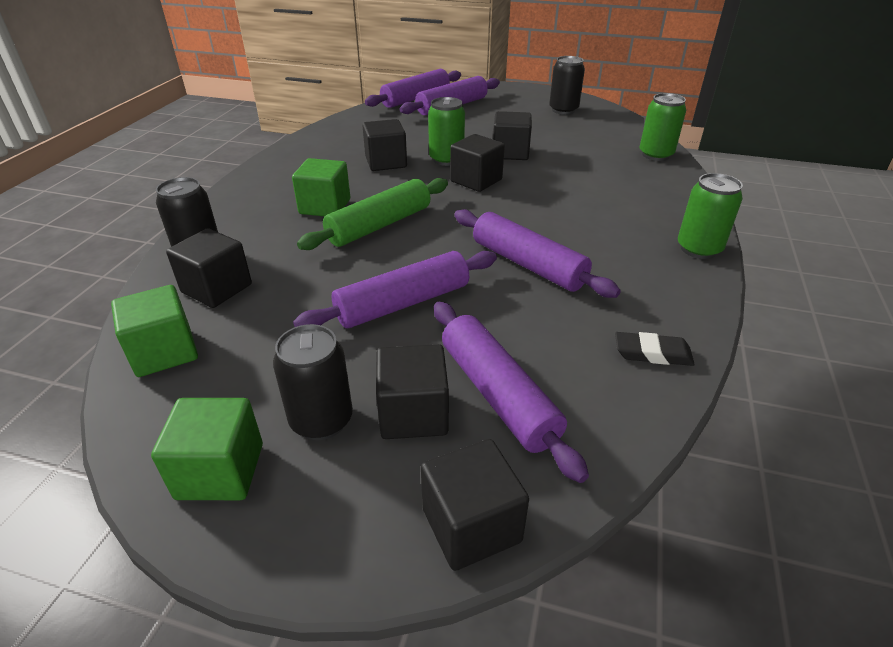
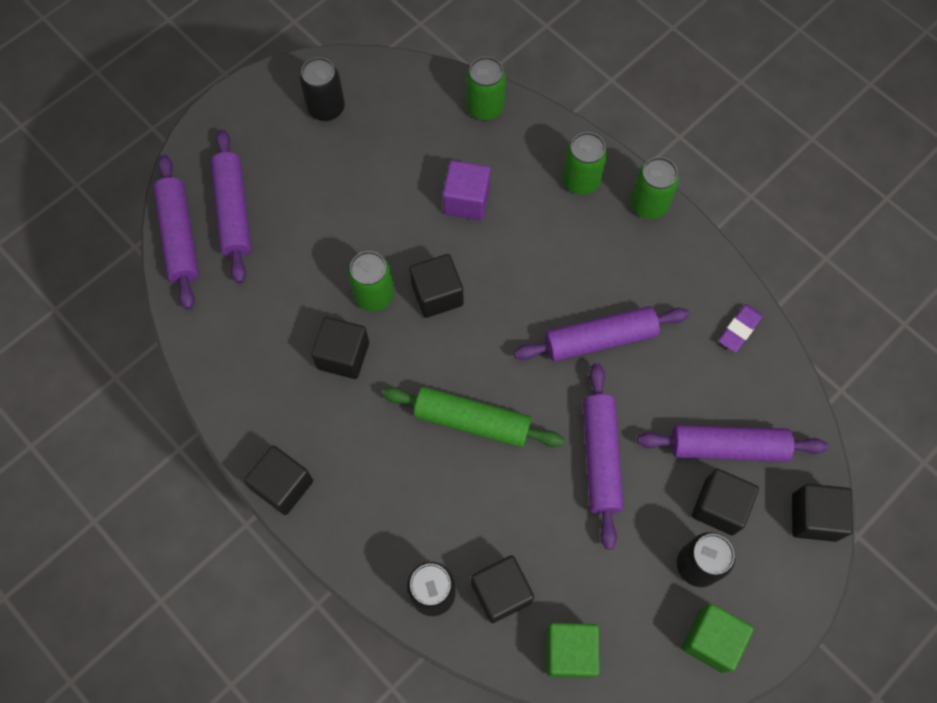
camera: 60 degrees left, 30 degrees up
green cube [292,158,350,216] -> none
green rolling pin [297,178,448,250] -> green rolling pin turned 60 degrees counterclockwise [382,387,564,447]
black cube [493,111,532,160] -> black cube moved to [244,446,313,515]
black eraser [615,332,695,366] -> purple eraser [719,304,763,353]
none -> purple cube [442,160,491,220]
none -> green can [562,132,607,195]

